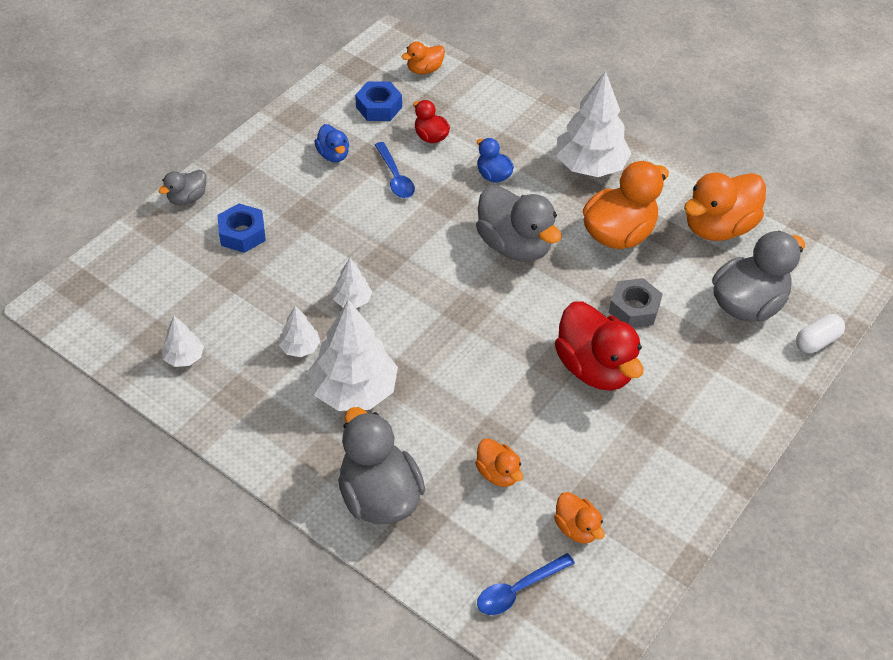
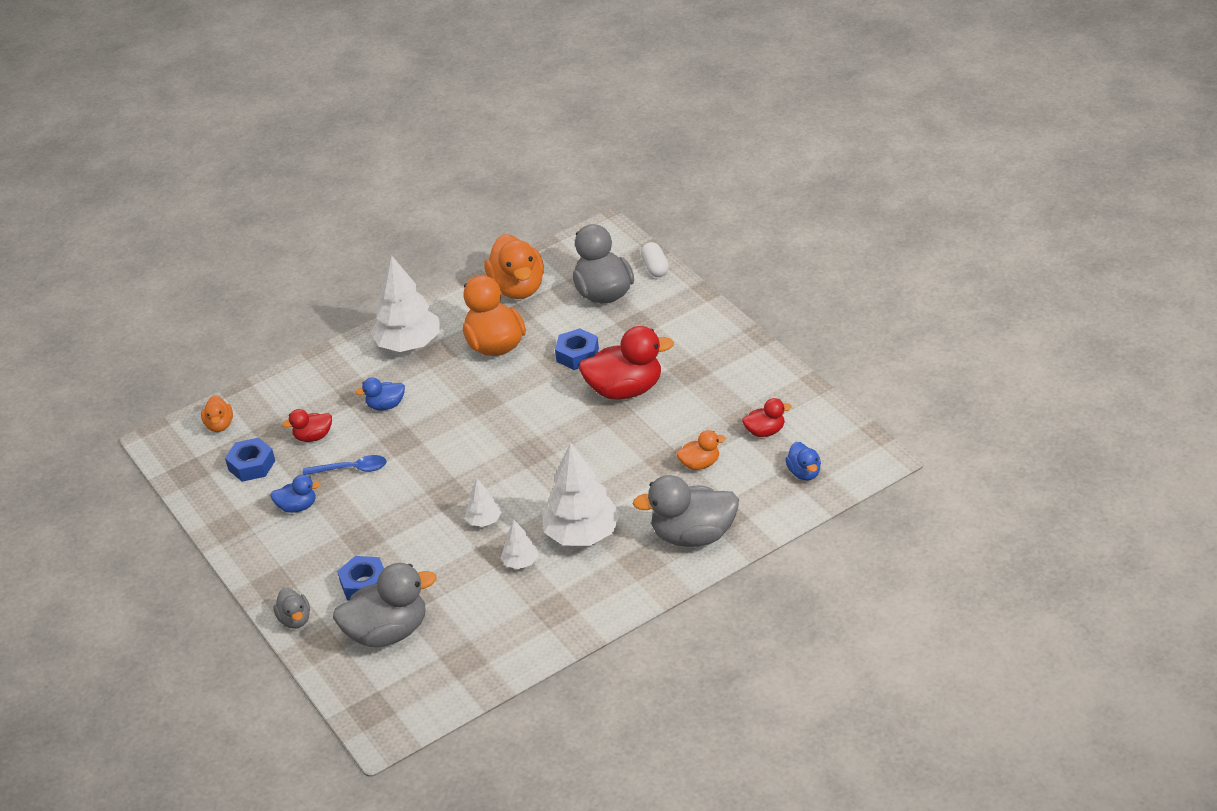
camera: 65 degrees left, 10 degrees down
white tree [162,316,204,367] -> none
grey duck [476,185,562,262] -> grey duck moved to [333,563,437,647]
blue spoon [477,553,575,615] -> blue duck [785,442,821,481]
orange duck [554,492,605,543] -> red duck [742,398,791,437]
grey nut [609,278,662,328] -> blue nut [555,328,599,370]

